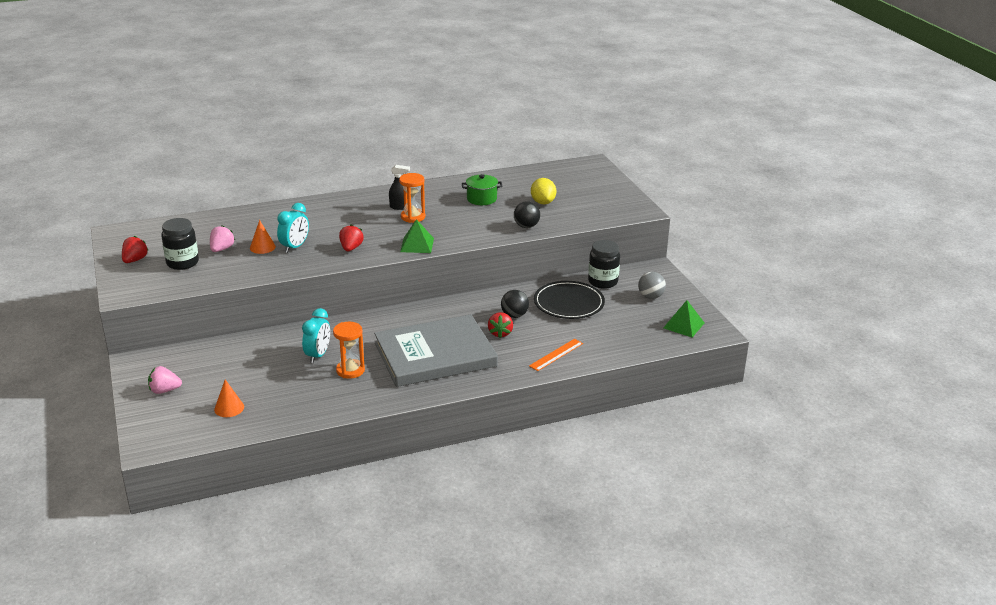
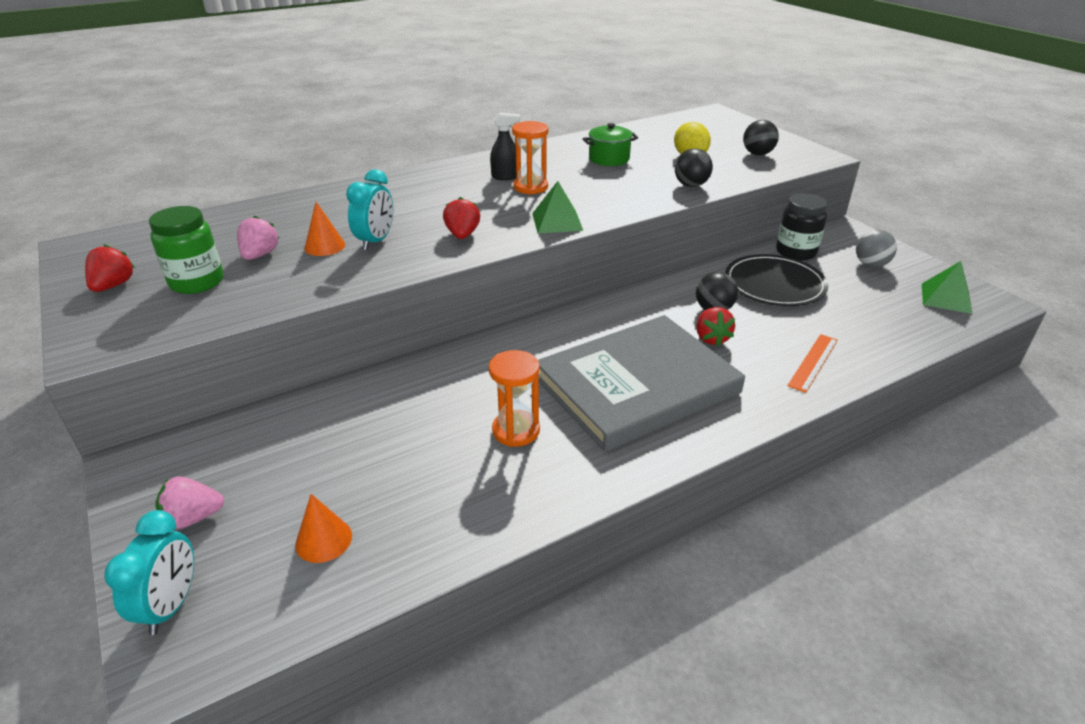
camera: 10 degrees left, 5 degrees up
black jar [161,218,199,270] -> green jar [149,206,224,294]
turquoise clock [302,308,330,363] -> turquoise clock moved to [104,510,194,635]
none -> black ball [743,120,779,155]

